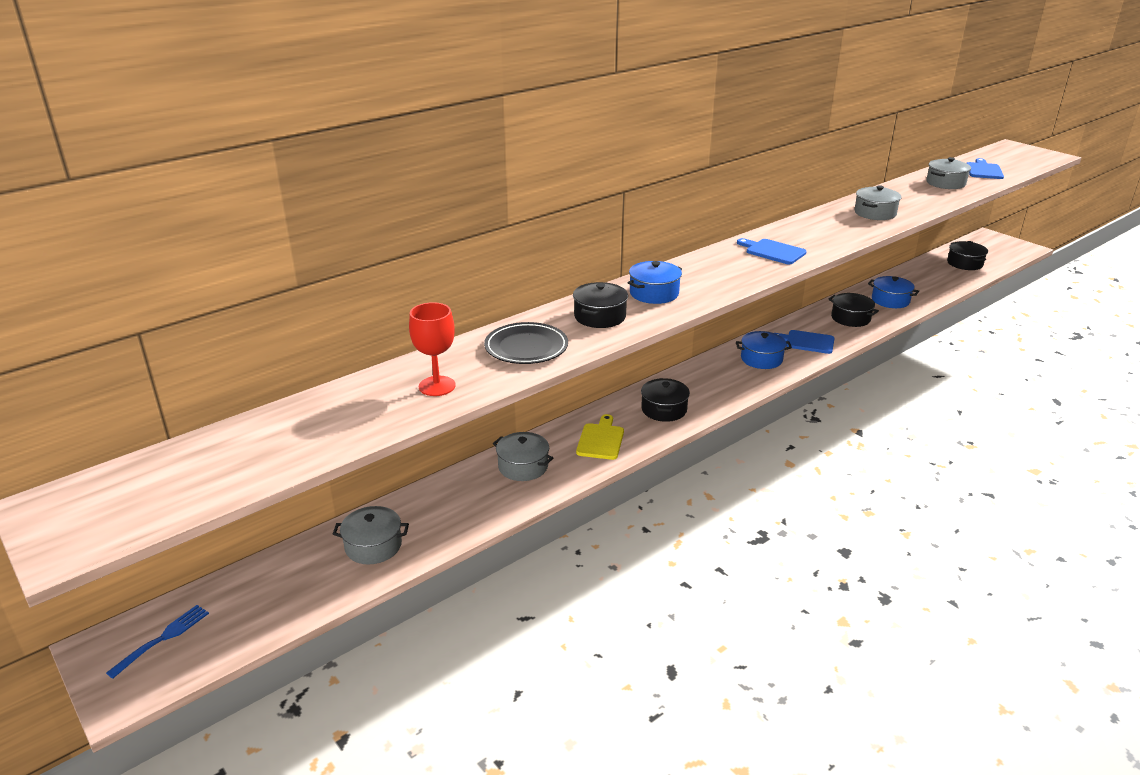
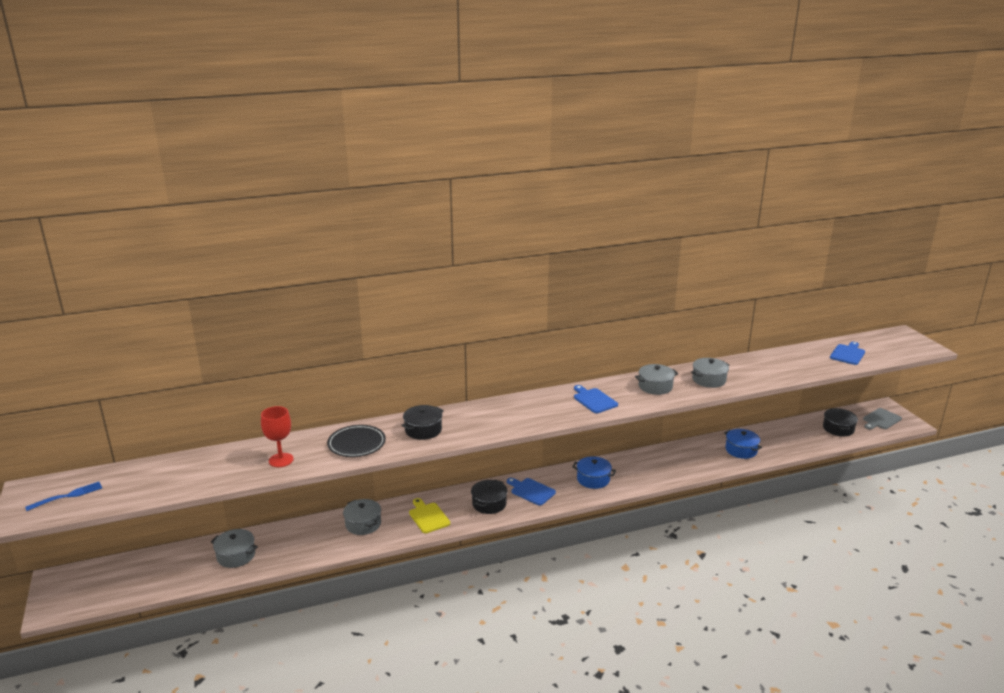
camera: 20 degrees right, 5 degrees down
blue fork [106,605,209,679] -> blue fork moved to [25,482,102,511]
yellow cutting board [576,414,624,460] -> yellow cutting board turned 60 degrees counterclockwise [409,498,450,533]
blue pot [628,261,682,304] -> none
blue cutting board [775,330,835,354] -> blue cutting board moved to [507,478,556,506]
black pot [829,293,879,327] -> none
grey pot [926,157,971,189] -> grey pot moved to [635,364,678,395]
none -> grey cutting board [863,408,902,430]

